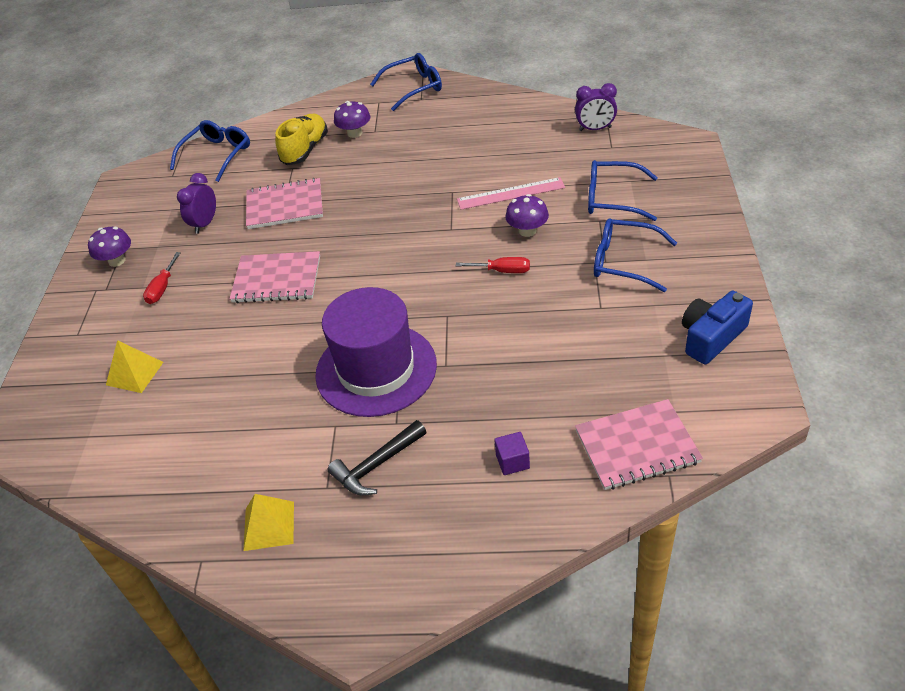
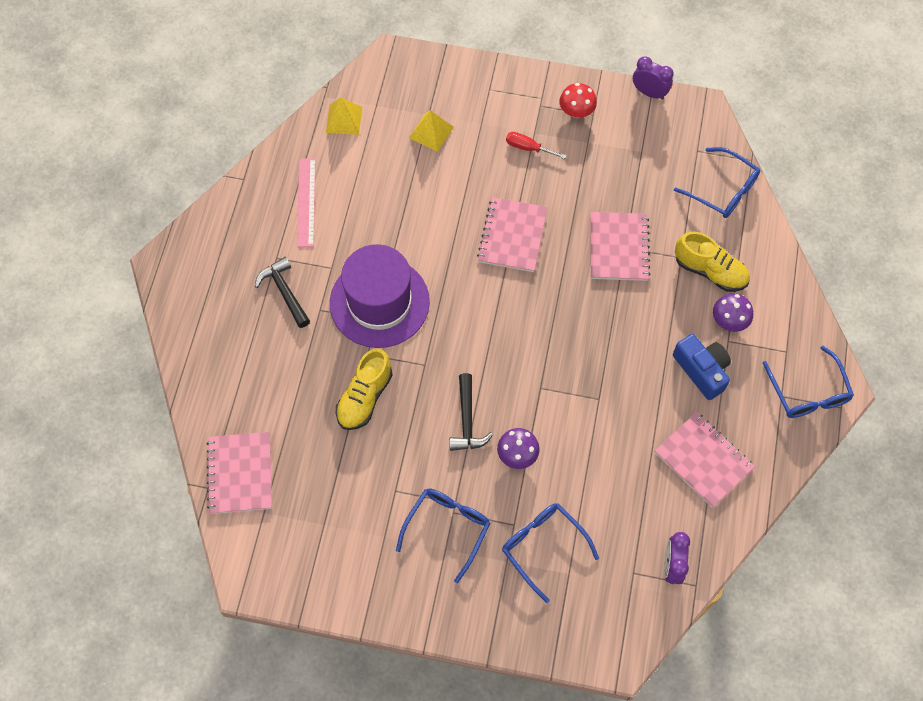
camera: 95 degrees right, 20 degrees up
purple mushroom [88,227,131,267] -> red mushroom [559,83,597,118]
purple clock [177,173,216,234] -> purple clock moved to [633,56,674,100]
yellow pyramid [243,494,294,551] -> yellow pyramid moved to [326,98,362,135]
red screwdriver [456,257,530,273] -> black hammer [449,373,493,451]
pink ruler [457,177,565,210] -> pink ruler moved to [297,158,316,247]
purple cube [494,432,530,475] -> none
blue glasses [588,160,658,221] -> blue glasses turned 60 degrees counterclockwise [502,503,599,603]
blue camera [682,290,753,365] -> blue camera moved to [673,334,731,400]
none -> yellow shoe [336,348,392,430]
none -> pink notebook [655,412,755,508]

